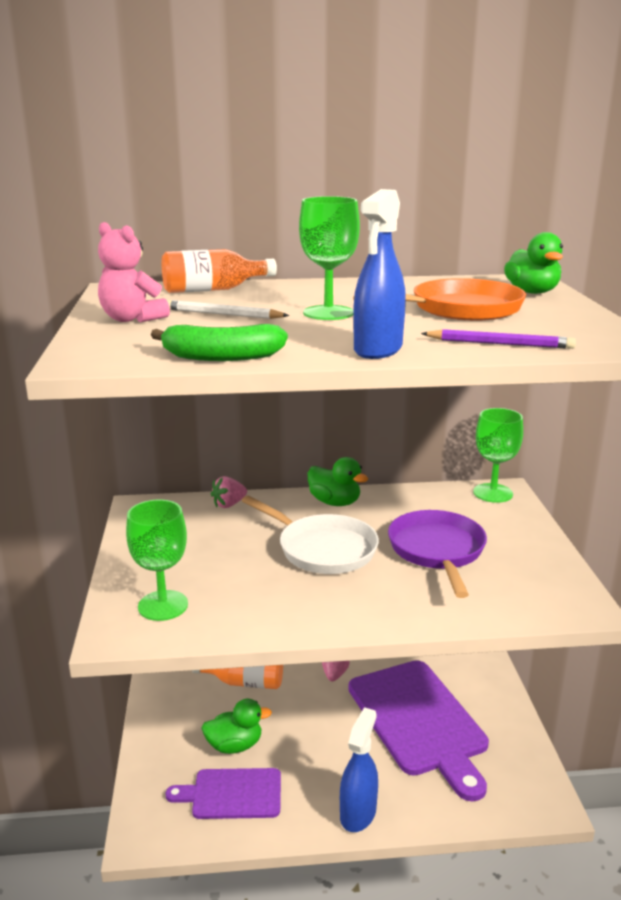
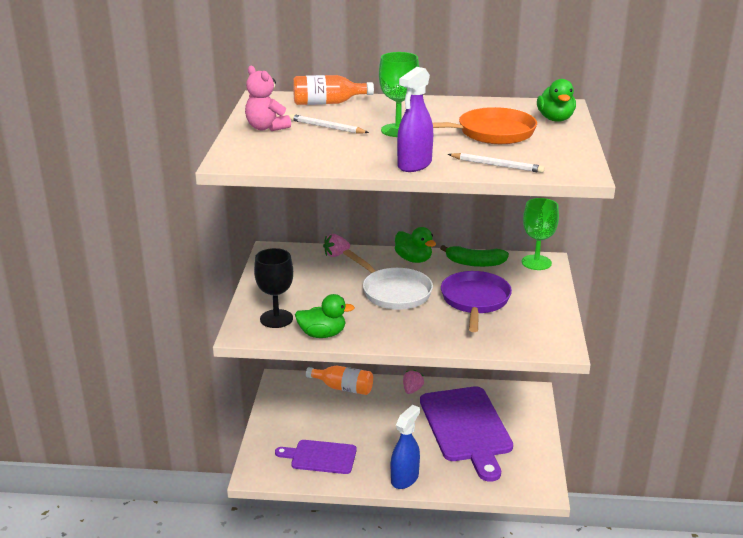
camera: 10 degrees right, 5 degrees up
green goblet [126,500,188,621] -> black goblet [254,248,293,328]
green banana [151,324,288,361] -> green banana moved to [440,245,509,267]
green duck [201,699,272,754] -> green duck moved to [295,294,355,338]
blue spray bottle [353,189,406,359] -> purple spray bottle [397,67,433,172]
purple pencil [421,329,576,349] -> white pencil [448,153,545,173]

